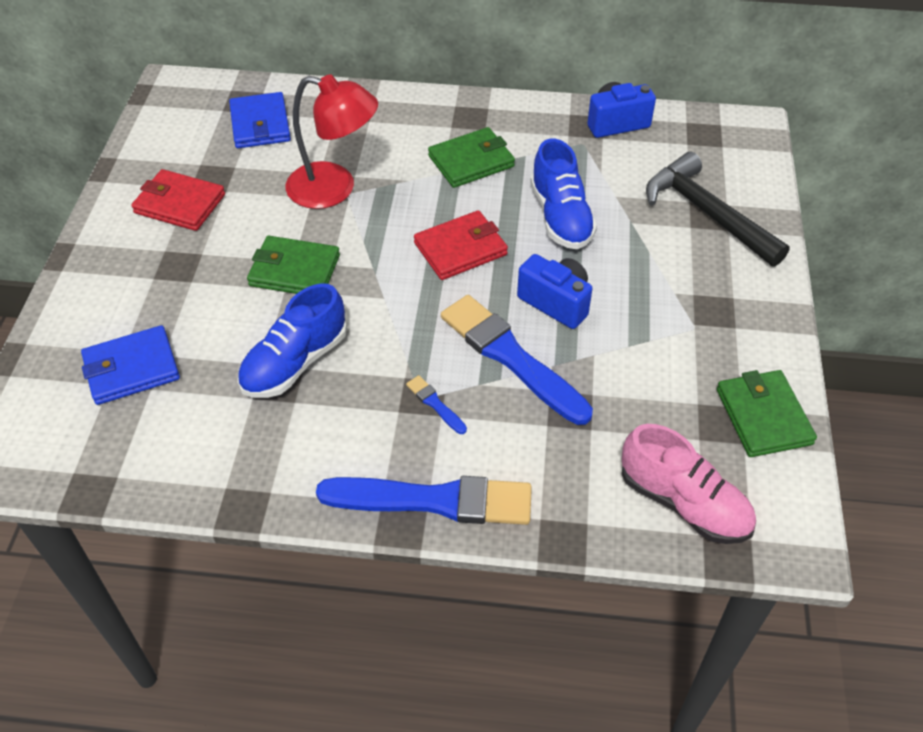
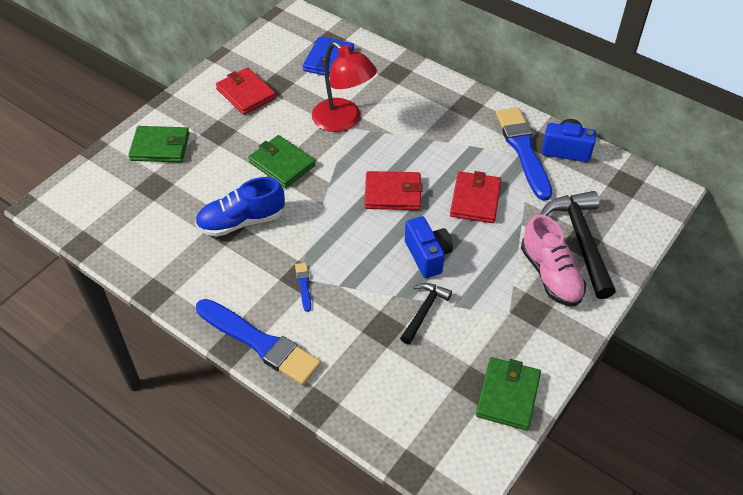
camera: 30 degrees right, 0 degrees up
blue wallet [81,325,180,405] -> none
green wallet [428,127,515,188] -> green wallet moved to [128,126,190,162]
blue brush [441,295,593,425] -> blue brush moved to [496,107,552,201]
blue shoe [530,139,597,249] -> red wallet [450,171,501,223]
pink shoe [622,424,756,544] -> pink shoe moved to [521,214,586,306]
none -> black hammer [400,283,452,344]

